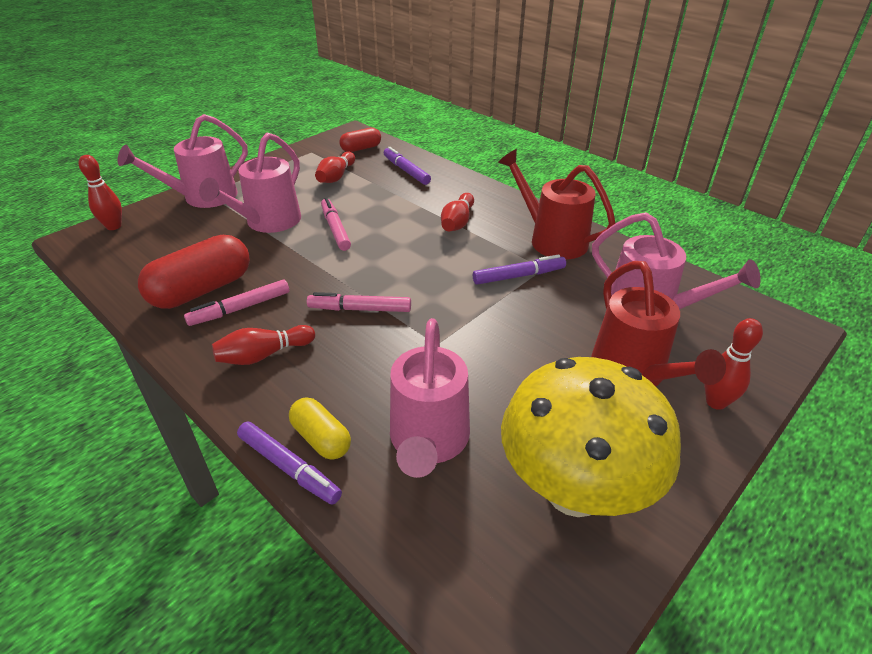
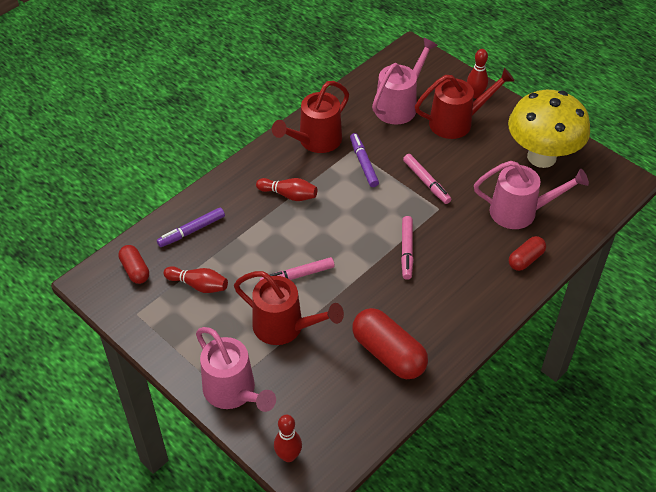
camera: 90 degrees left, 10 degrees up
pink marker [184,280,289,326] -> pink marker moved to [403,154,451,204]
pink watering can [199,133,301,233] -> red watering can [234,271,344,345]
red bowling pin [212,325,315,365] -> none
purple marker [237,422,342,505] -> none
yellow capsule [289,397,351,460] -> red capsule [509,236,546,271]

